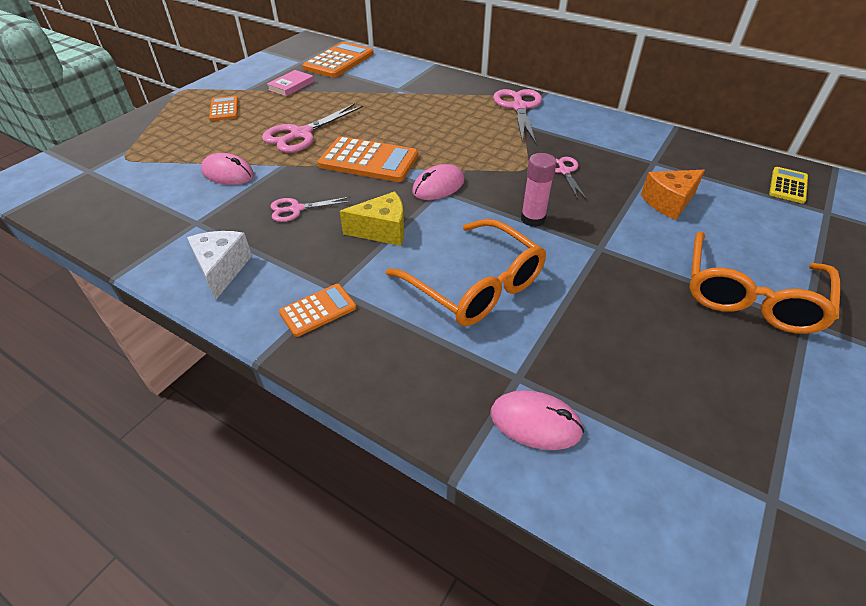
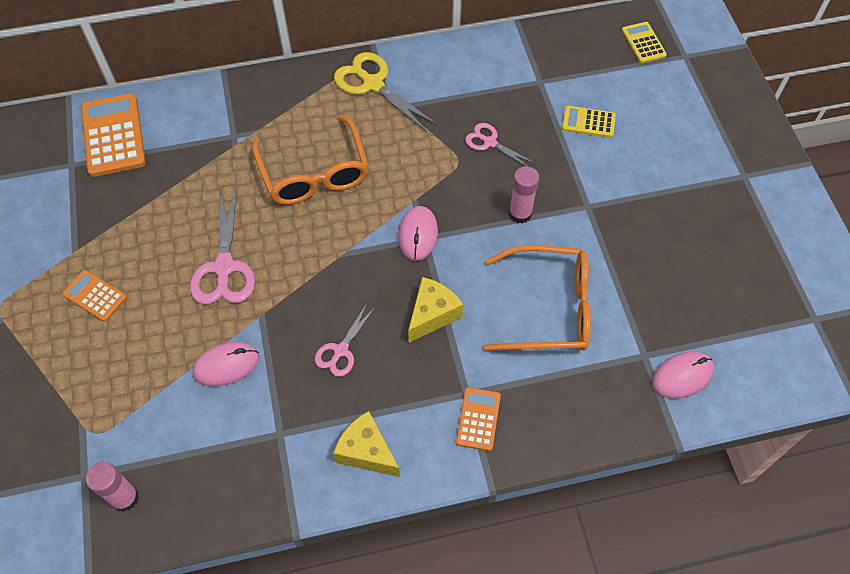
camera: 45 degrees left, 15 degrees up
white cheese [187,231,252,299] -> yellow cheese [333,411,400,477]
pink book [267,70,314,96] -> none
orange calculator [318,136,418,182] -> none
pink scissors [493,89,542,144] -> yellow scissors [334,52,438,132]
orange cheese [641,170,705,220] -> yellow calculator [562,106,616,138]
orange glasses [689,232,840,334] -> orange glasses moved to [252,115,369,205]
none -> pink glue stick [86,462,139,512]

